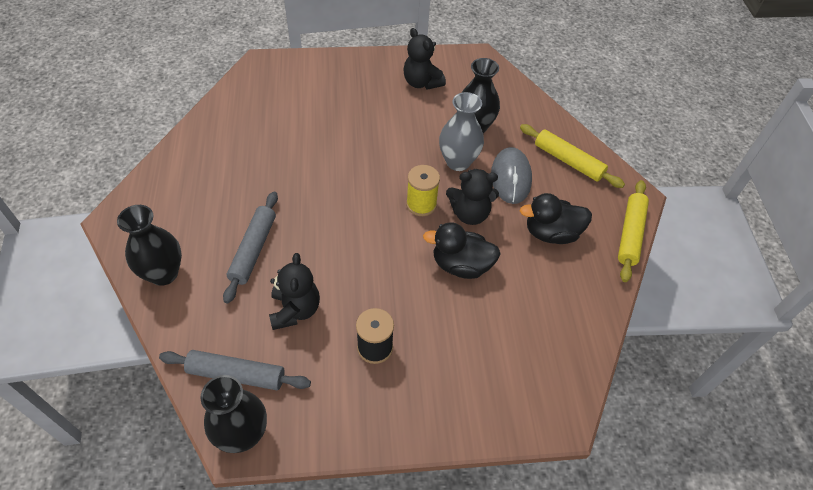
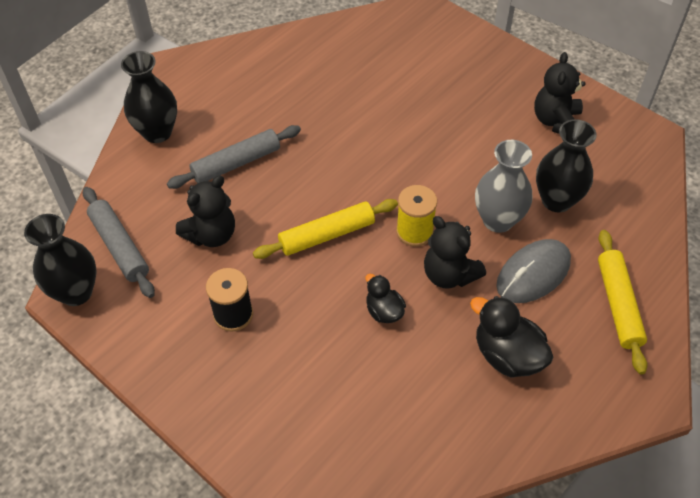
camera: 50 degrees right, 0 degrees up
black duck [423,222,501,279] -> black duck [365,274,406,323], size x0.61
yellow rolling pin [618,180,649,282] -> yellow rolling pin moved to [253,199,398,259]

